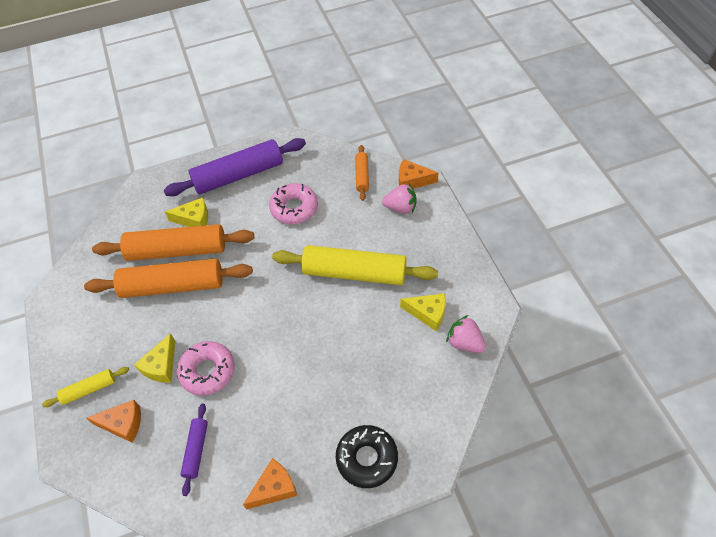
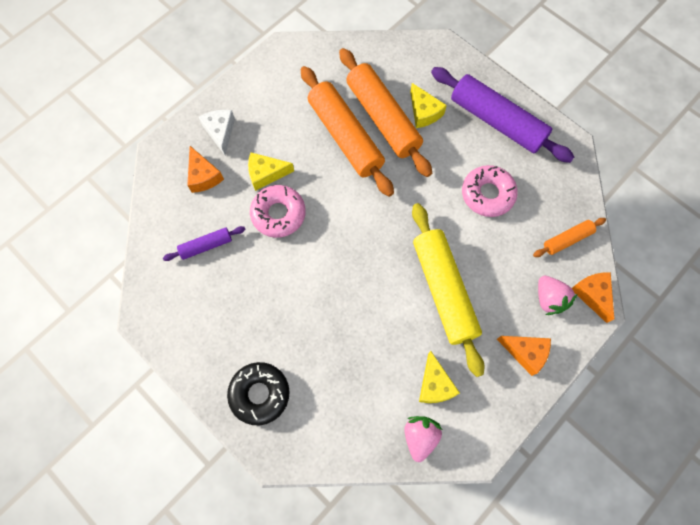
camera: 60 degrees right, 15 degrees up
yellow rolling pin [42,367,129,407] -> white cheese [199,110,235,155]
orange cheese [243,458,297,510] -> orange cheese moved to [497,336,551,376]

